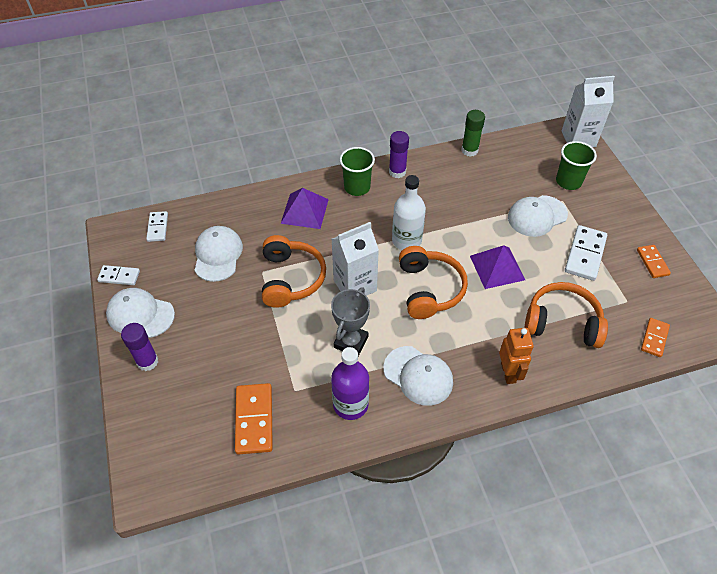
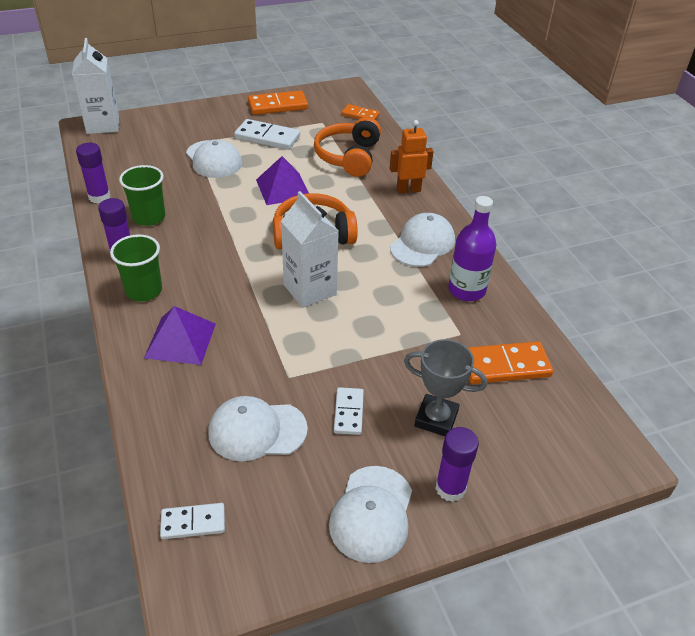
camera: 95 degrees left, 10 degrees down
white domino [97,265,140,285] -> white domino moved to [334,387,364,435]
orange headphones [262,235,326,308] -> none
grey trophy [331,287,370,356] -> grey trophy moved to [404,339,487,436]
white bottle [392,175,426,250] -> none
green glue stick [461,110,485,157] -> purple glue stick [76,143,110,204]
green cup [556,141,597,190] -> green cup moved to [119,165,165,226]
orange domino [637,245,671,278] -> orange domino [248,91,308,115], size x1.64

